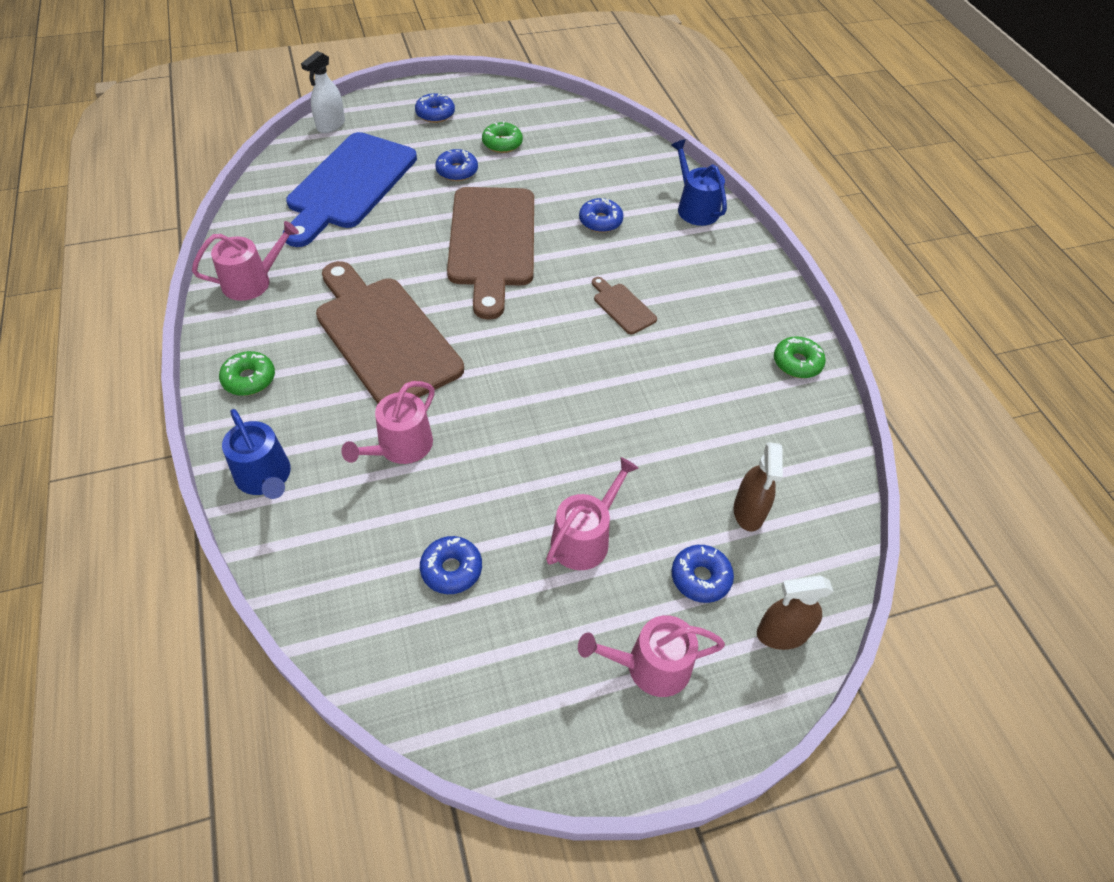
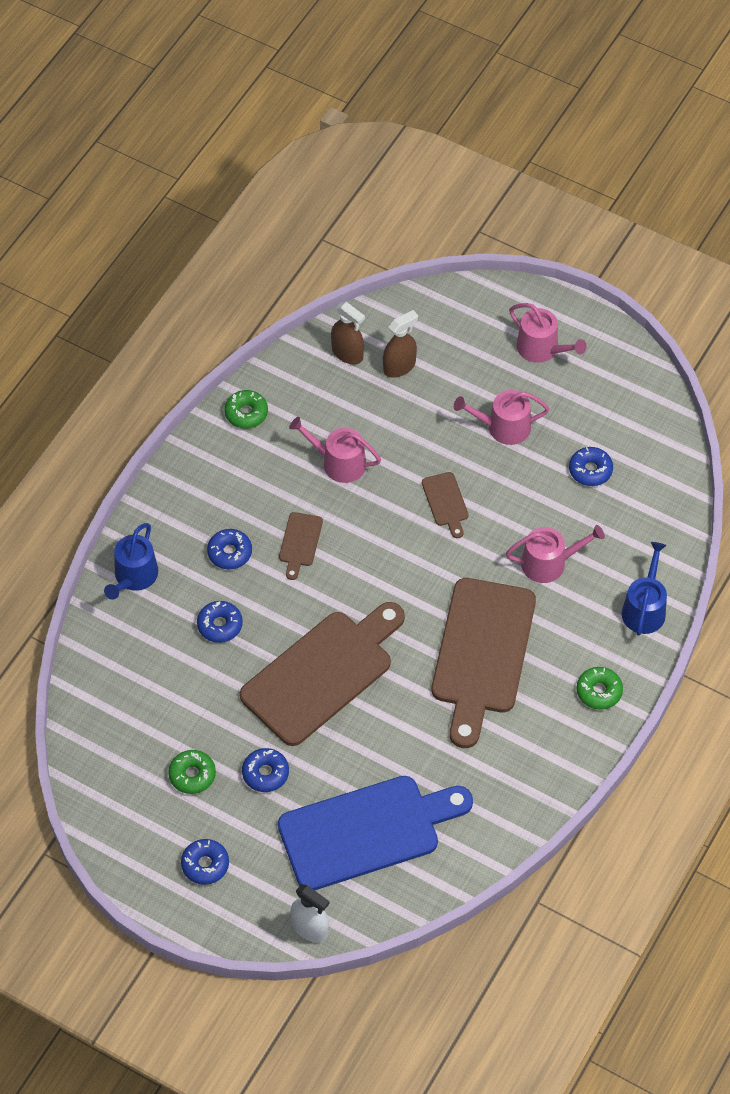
camera: 130 degrees left, 5 degrees up
pink watering can [192,221,299,301] -> pink watering can moved to [289,417,381,483]
white spray bottle [301,51,345,133] -> white spray bottle turned 45 degrees clockwise [290,884,329,942]
blue donut [672,545,734,603] -> blue donut moved to [207,529,252,569]
brown spray bottle [757,575,834,650] -> brown spray bottle moved to [331,302,365,364]
none -> brown cutting board [422,472,469,538]

